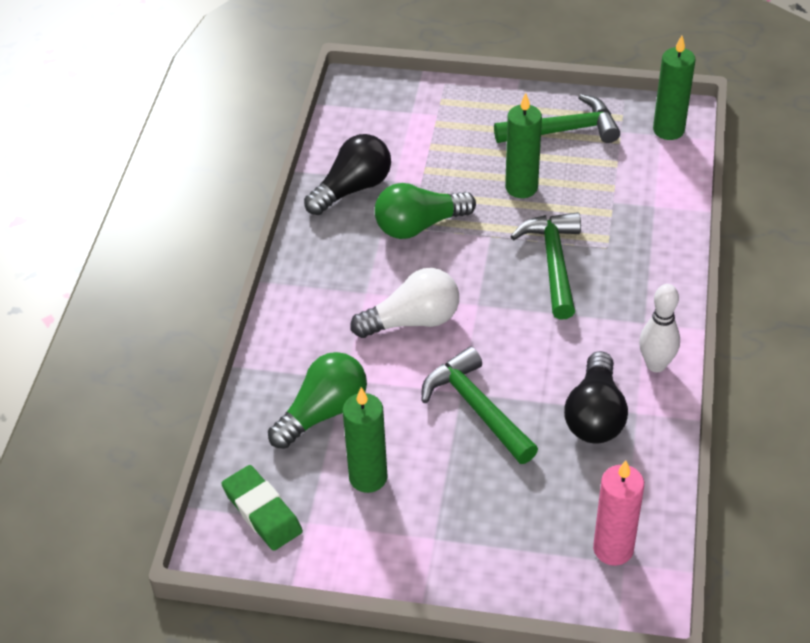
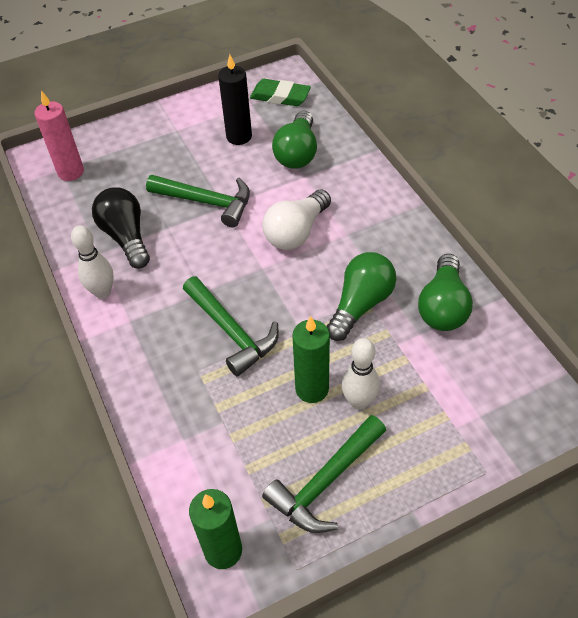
camera: 145 degrees right, 5 degrees up
black light bulb [304,134,391,215] -> green light bulb [418,254,473,331]
green candle [343,387,388,493] -> black candle [218,54,252,145]
none -> white bowling pin [342,338,380,410]

